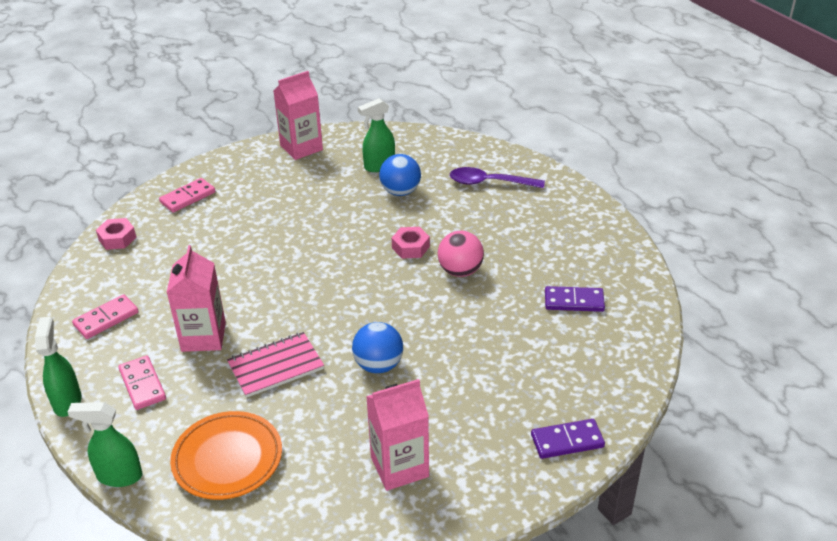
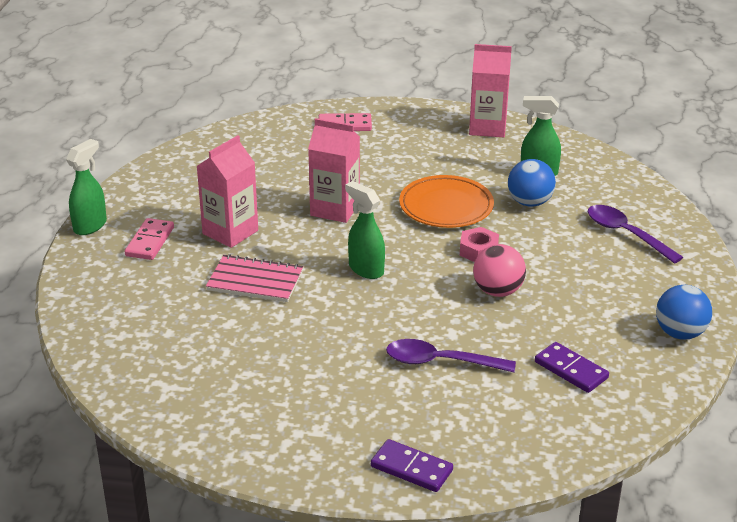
camera: 40 degrees right, 5 degrees down
green spray bottle [67,402,142,487] -> green spray bottle moved to [345,181,385,279]
pink domino [72,294,139,339] -> none
pink nut [96,218,136,250] -> none
orange plate [170,411,282,500] -> orange plate moved to [399,175,494,228]
blue ball [352,322,403,373] -> blue ball moved to [656,285,712,340]
pink carton [366,379,429,491] -> pink carton moved to [308,118,360,223]
none -> purple spoon [386,339,516,372]

